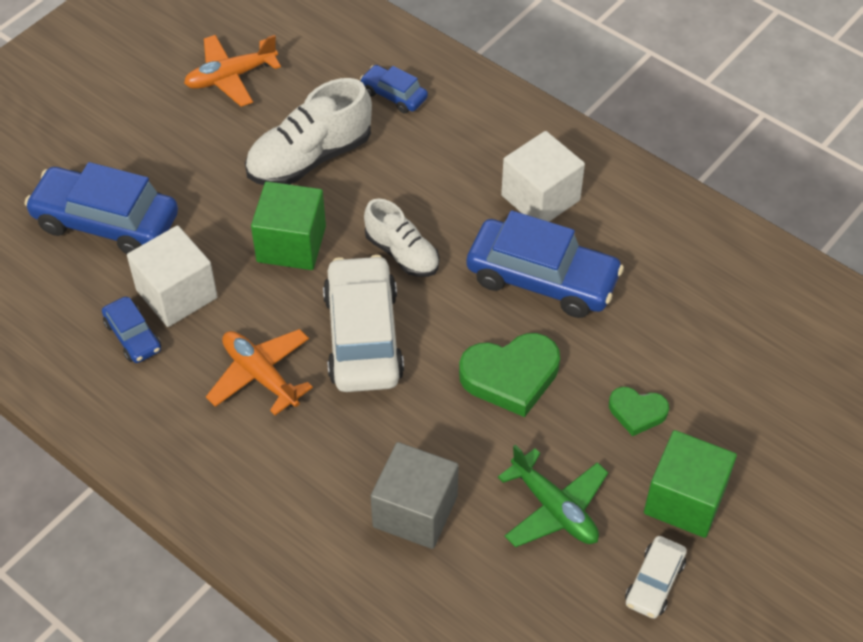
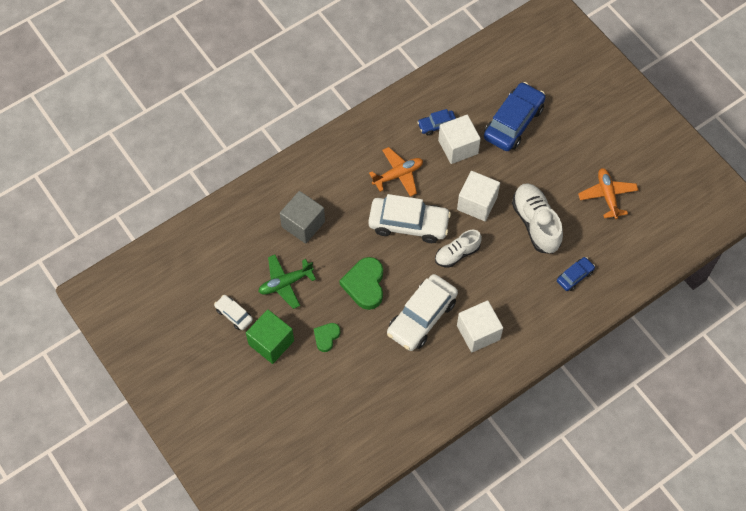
camera: 105 degrees right, 10 degrees up
green cube [251,181,326,270] -> white cube [457,171,500,221]
blue car [466,210,624,318] -> white car [387,274,458,351]

